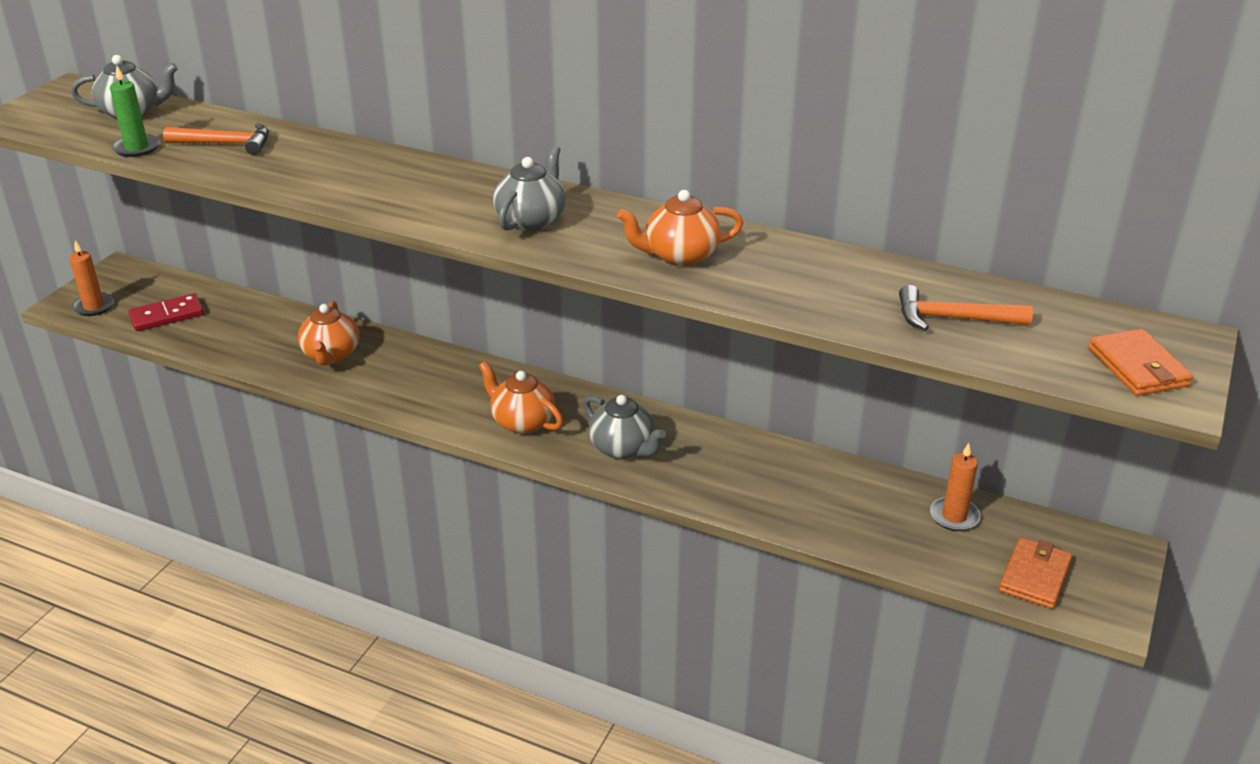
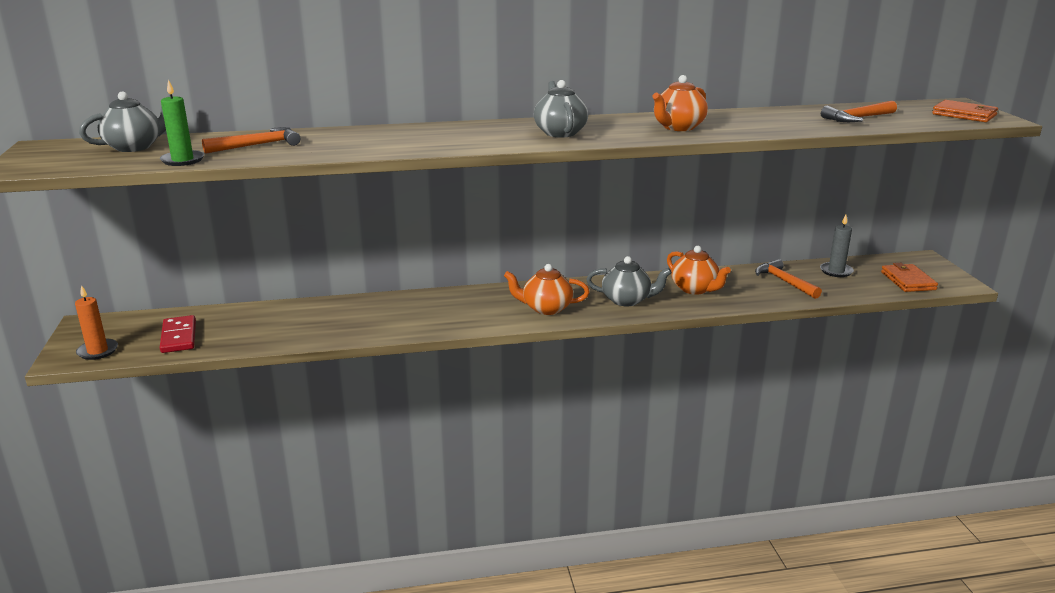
camera: 35 degrees left, 10 degrees down
red domino [128,293,204,331] -> red domino turned 45 degrees counterclockwise [160,315,196,353]
orange teapot [298,301,359,365] -> orange teapot moved to [667,246,731,295]
orange candle [930,443,981,531] -> grey candle [820,215,854,277]
none -> orange hammer [755,259,822,299]

